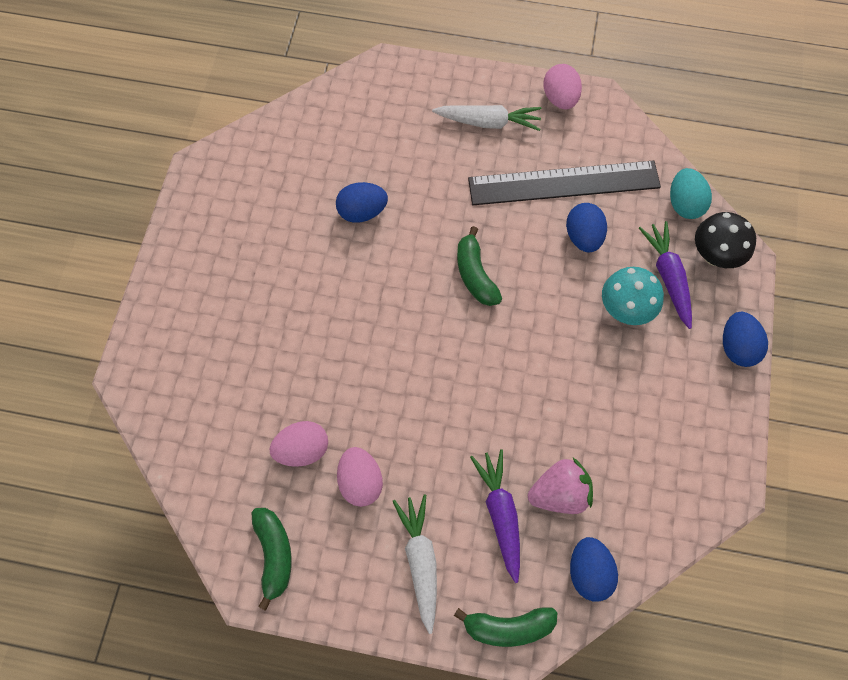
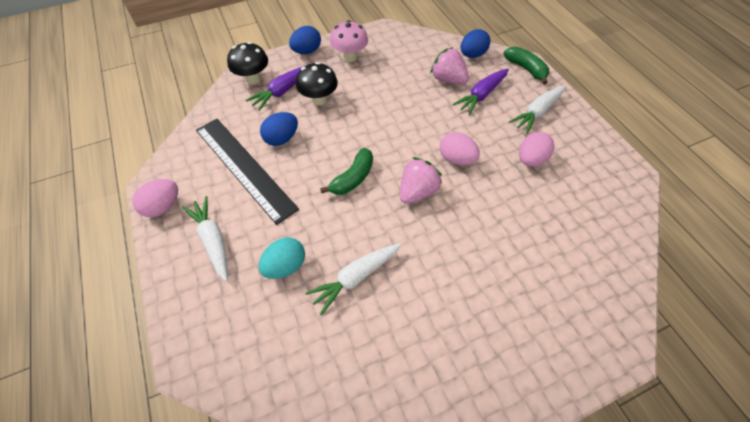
camera: 125 degrees left, 10 degrees down
green banana [251,508,292,611] -> none
pink egg [269,421,328,467] -> pink egg moved to [440,132,480,165]
blue egg [336,182,388,223] -> white carrot [305,244,401,315]
turquoise mushroom [602,267,664,325] -> black mushroom [296,62,338,105]
turquoise egg [670,168,712,219] -> turquoise egg moved to [259,237,305,279]
none -> pink mushroom [330,20,368,62]
none -> pink strawberry [400,157,442,204]

